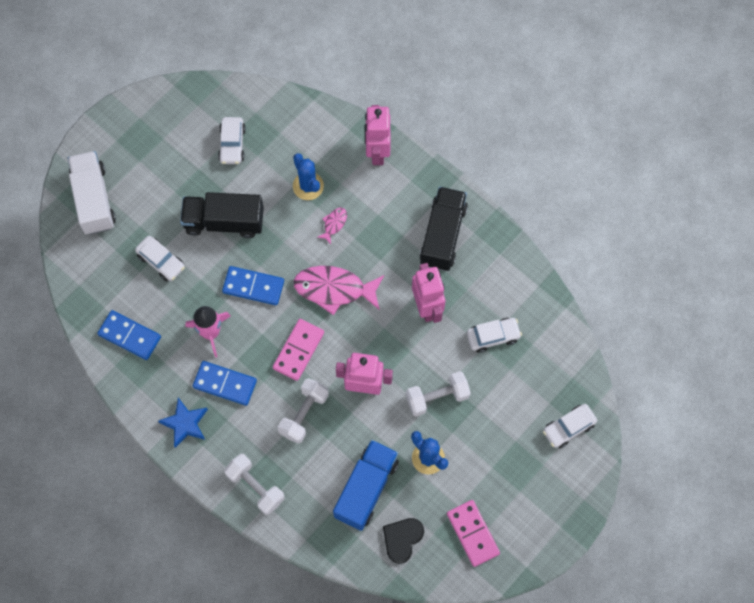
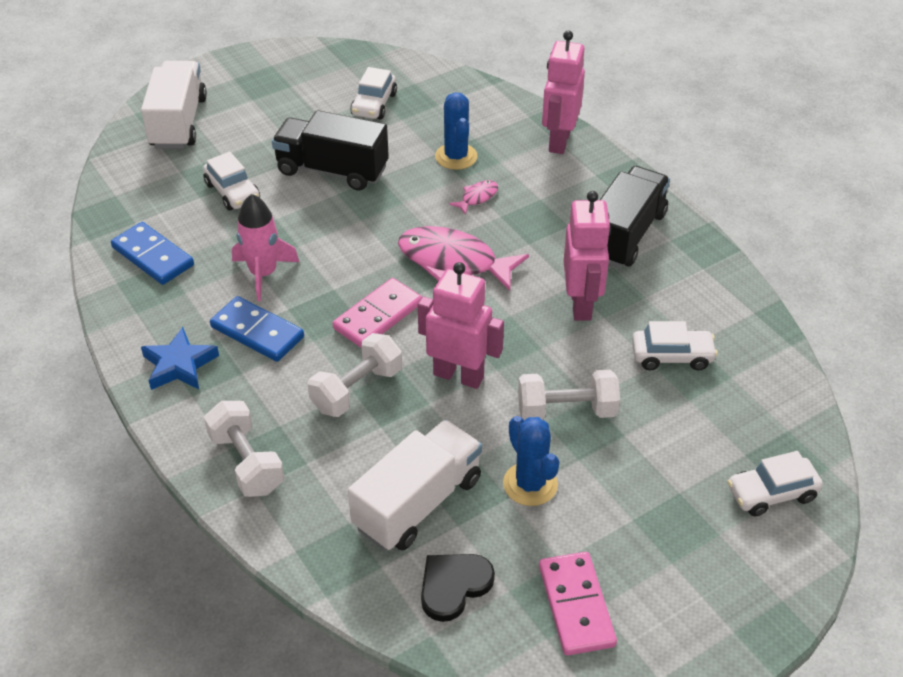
camera: 15 degrees right, 25 degrees down
blue domino [222,266,284,305] -> none
blue truck [333,440,399,531] -> white truck [348,420,482,551]

